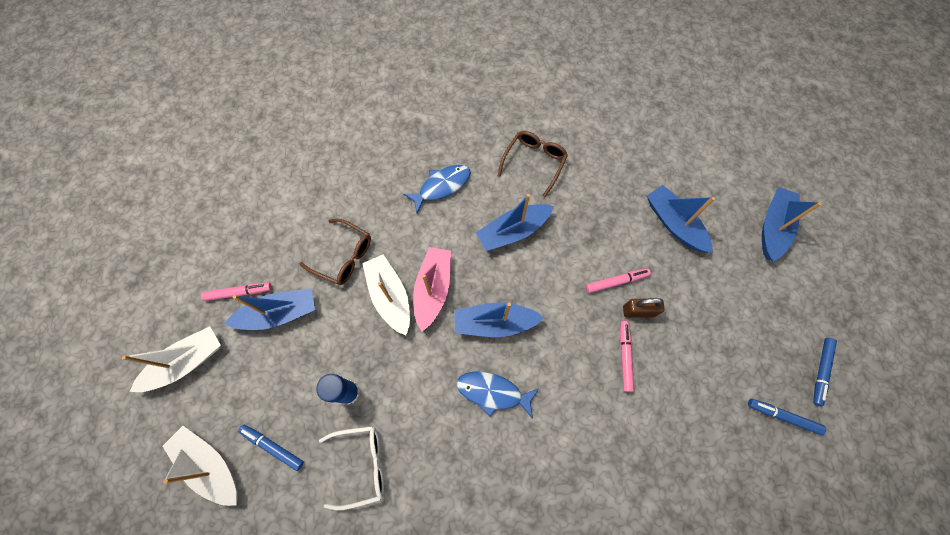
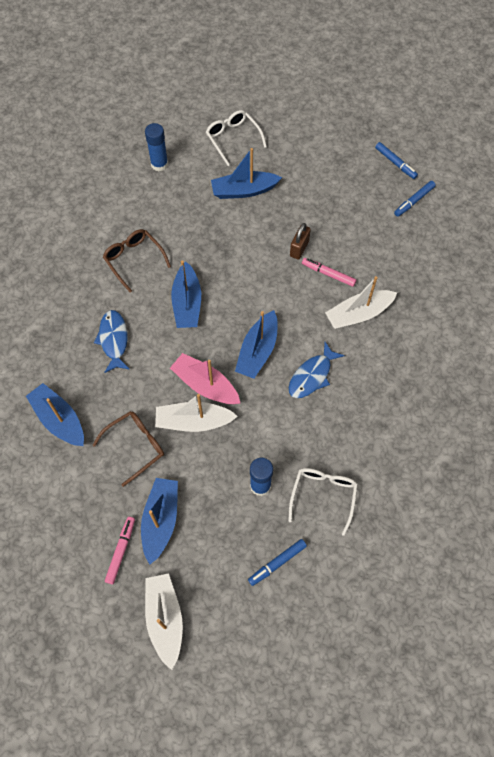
camera: 65 degrees left, 5 degrees down
white boat [163,426,238,506] -> white boat moved to [325,276,397,329]
pink marker [586,268,651,293] -> none
blue boat [762,187,822,261] -> blue boat moved to [26,383,84,446]
none -> blue glue stick [145,123,168,172]
none -> white glasses [206,110,267,166]

